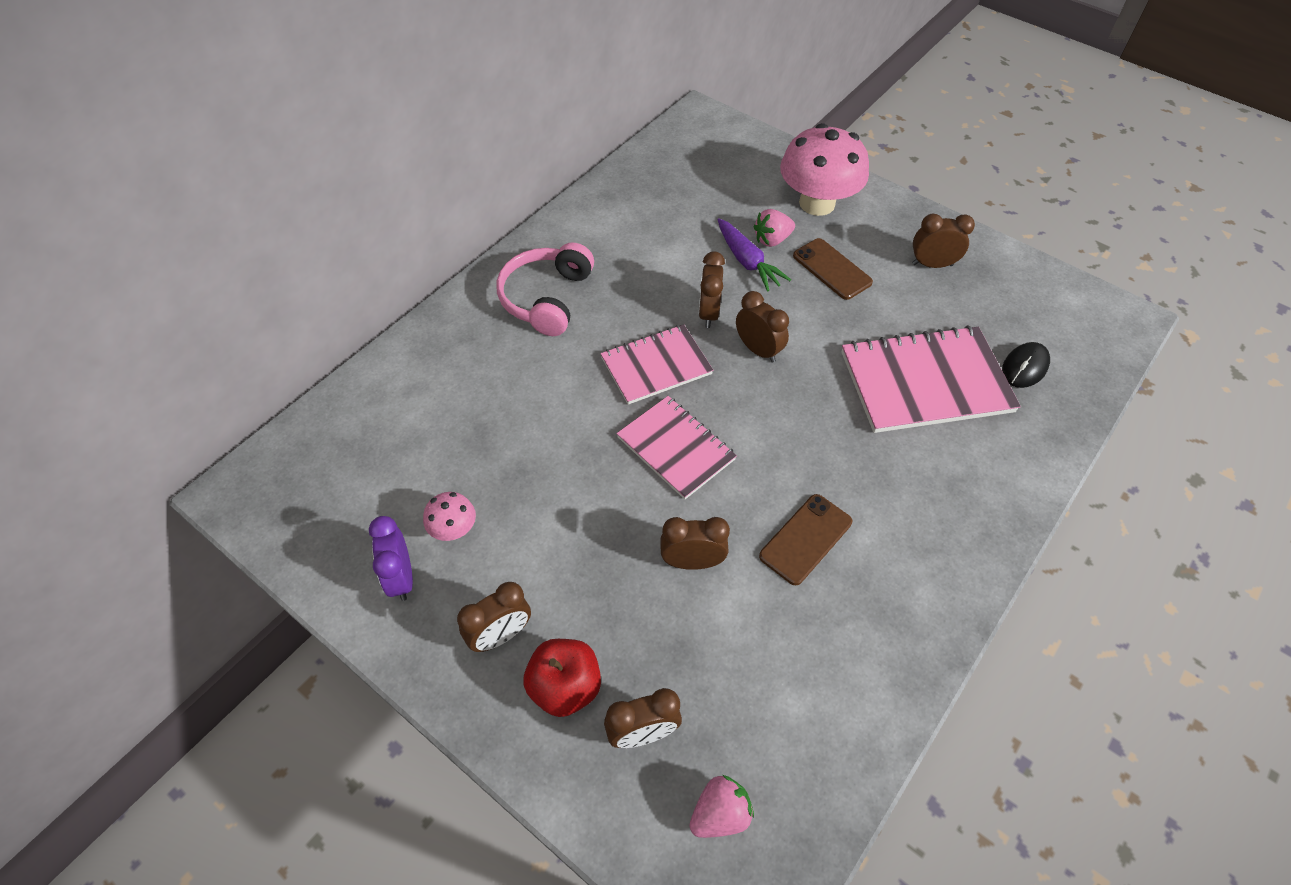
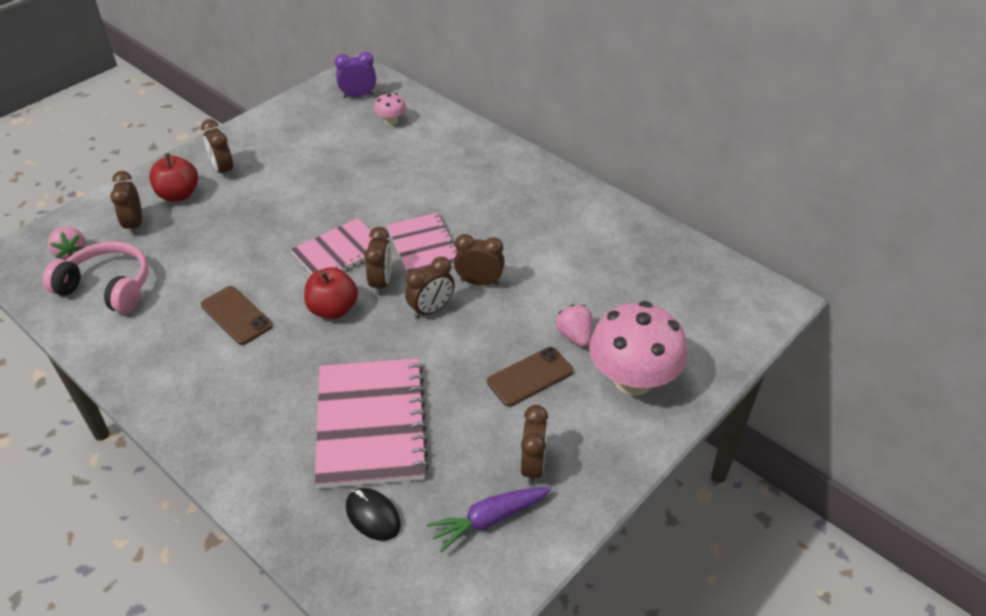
camera: 95 degrees right, 10 degrees down
purple clock [369,516,413,601] -> purple clock moved to [335,52,376,98]
pink mushroom [423,492,476,541] -> pink mushroom moved to [374,93,406,125]
pink headphones [496,242,594,336] -> pink headphones moved to [43,242,149,313]
brown clock [660,517,730,570] -> brown clock moved to [365,227,392,295]
purple carrot [718,219,791,291] -> purple carrot moved to [427,487,551,552]
none -> red apple [304,267,358,319]

